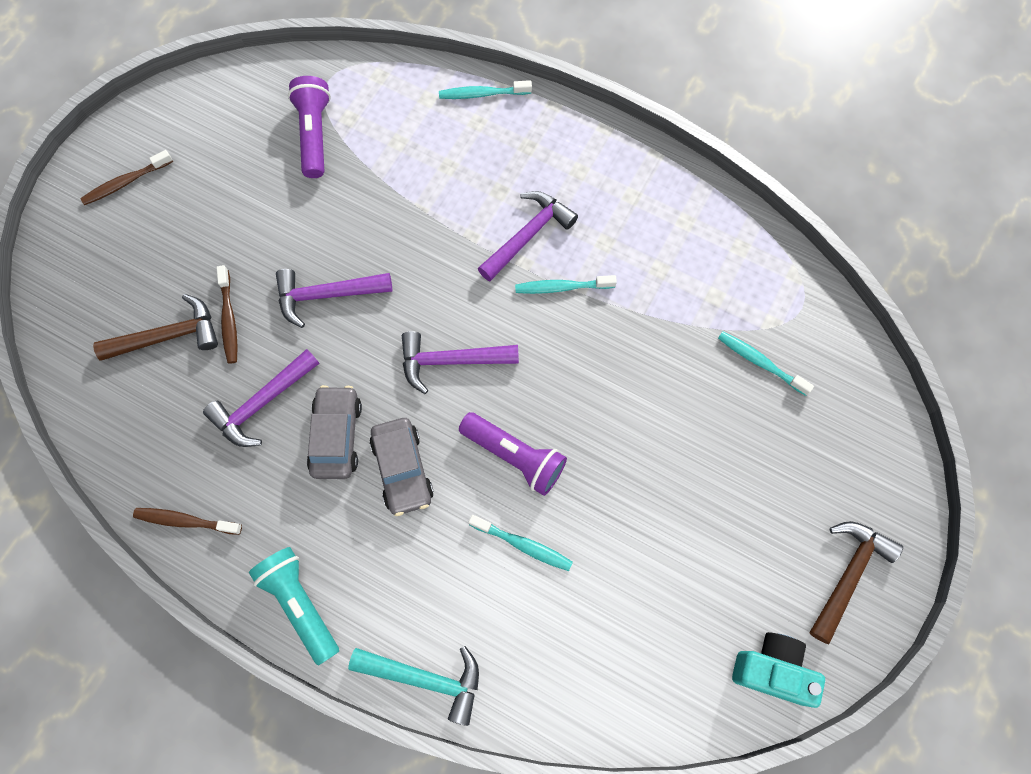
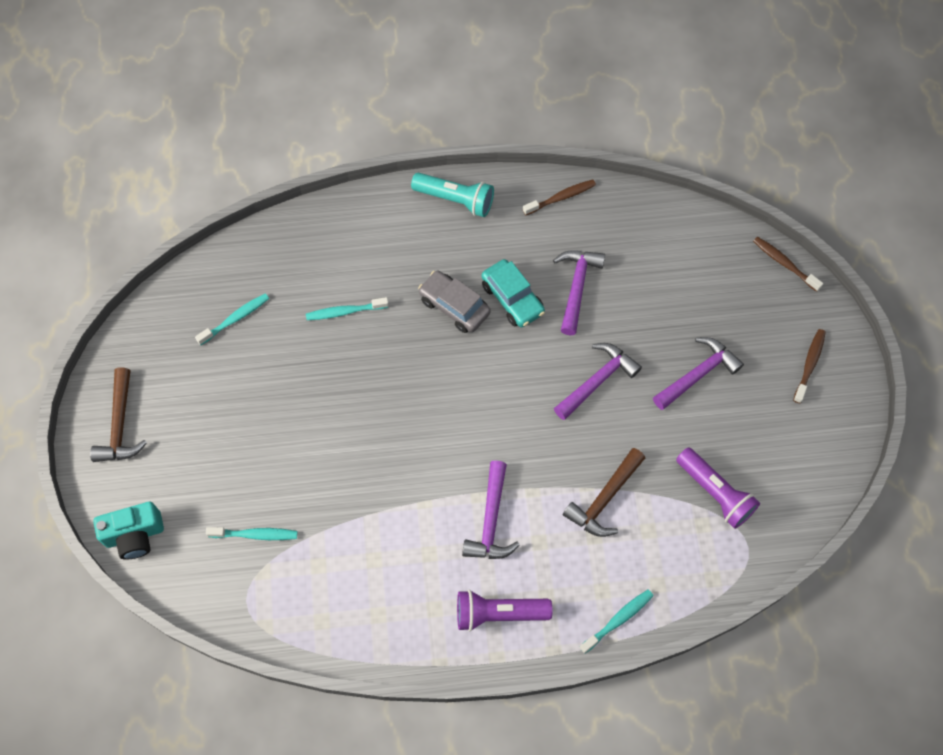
camera: 145 degrees right, 5 degrees down
brown hammer [93,294,218,361] -> brown hammer moved to [563,448,645,537]
brown toothbrush [216,265,238,364] -> brown toothbrush moved to [753,236,823,292]
grey car [307,385,362,479] -> turquoise car [481,259,545,328]
turquoise hammer [348,646,479,726] -> none
purple hammer [402,331,519,394] -> purple hammer moved to [653,337,744,410]
purple flashlight [459,412,567,496] -> purple flashlight moved to [457,590,552,631]
turquoise toothbrush [515,275,617,294] -> turquoise toothbrush moved to [195,293,269,345]
turquoise camera [732,632,825,708] -> turquoise camera moved to [93,502,164,560]

